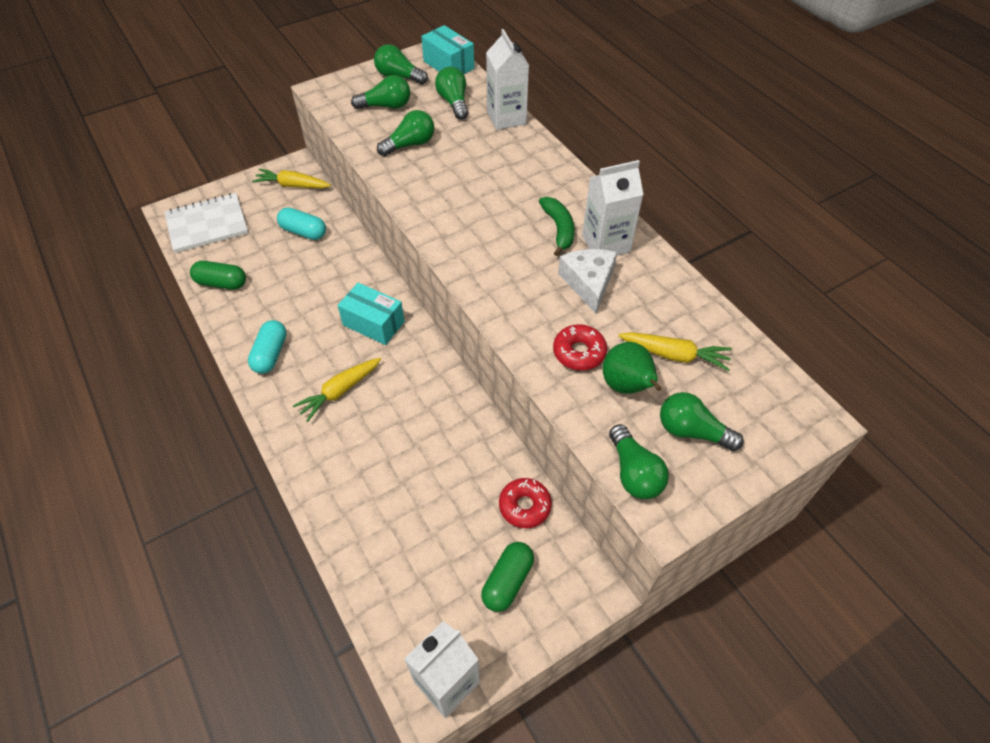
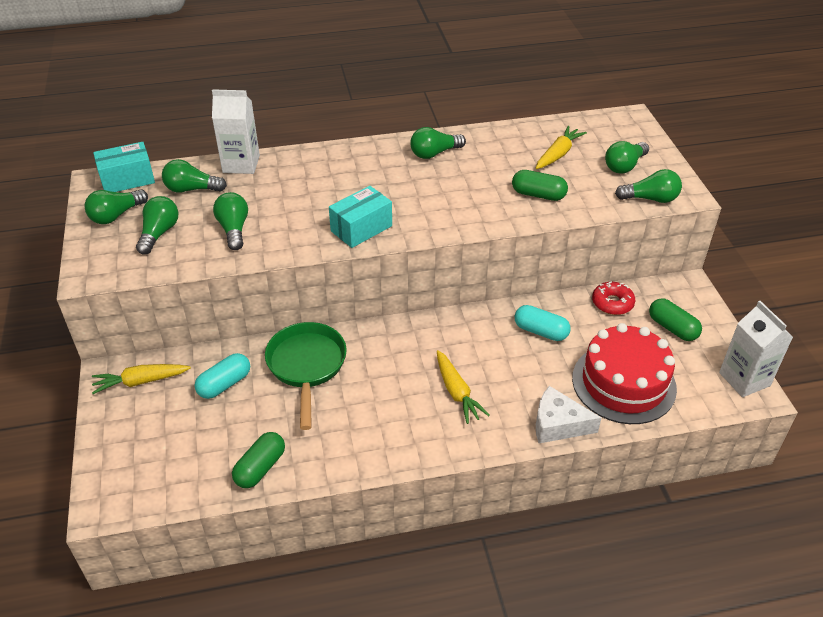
camera: 70 degrees left, 10 degrees down
white notebook [164,193,248,253] -> none
turquoise capsule [248,320,287,374] -> turquoise capsule moved to [515,305,571,341]
yellow carrot [252,169,331,188] -> yellow carrot turned 45 degrees clockwise [92,364,191,394]
turquoise box [337,283,405,345] -> turquoise box moved to [329,186,392,248]
green banana [539,197,574,256] -> none
red donut [553,324,607,371] -> green capsule [512,170,568,201]
white cheese [558,249,617,314] -> white cheese moved to [536,386,601,443]
white carton [582,160,644,256] -> green light bulb [410,127,466,159]
green pear [602,342,662,394] -> none
none -> green pan [265,322,347,430]
none -> red cake [572,323,677,424]

